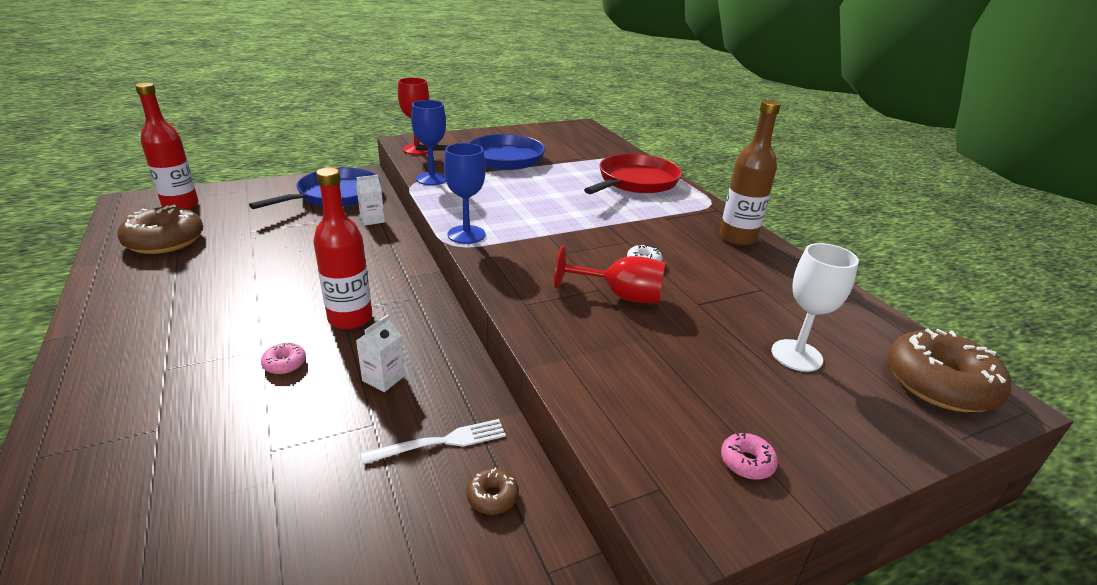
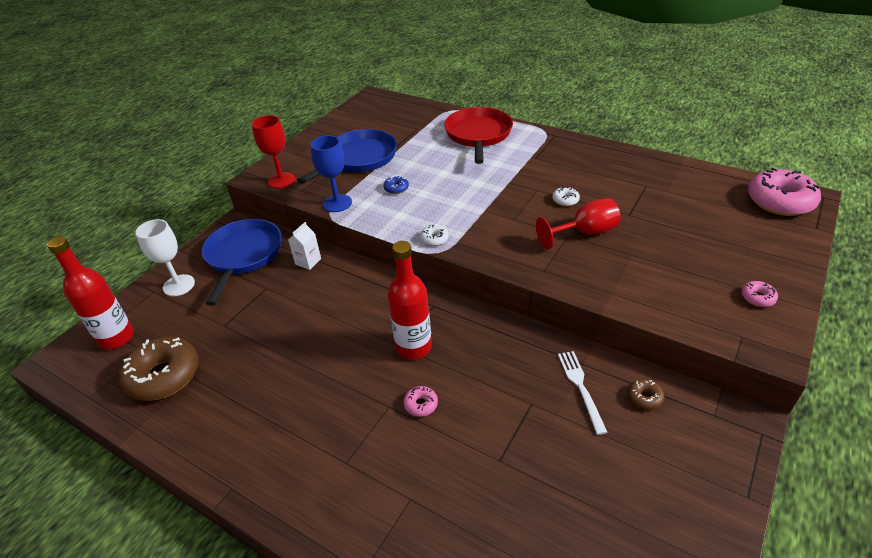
camera: 30 degrees left, 10 degrees up
white carton [356,315,405,392] -> none
white fork [361,419,506,464] -> white fork turned 45 degrees counterclockwise [558,351,608,435]
blue goblet [444,143,486,244] -> white donut [420,225,449,246]
brown bottle [720,100,781,246] -> none
white goblet [771,243,859,372] -> white goblet moved to [135,219,195,296]
brown donut [887,329,1011,412] -> pink donut [748,168,821,216]
none -> blue donut [383,176,409,194]

